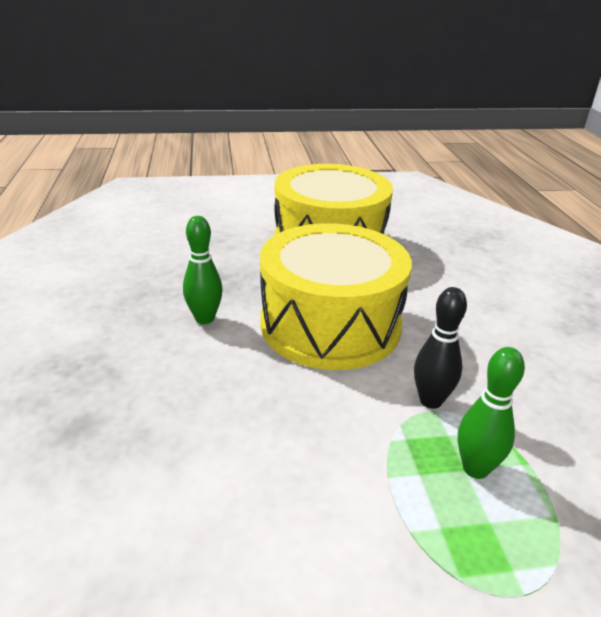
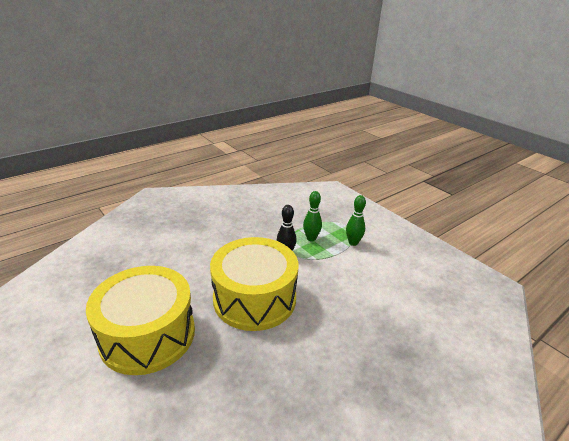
camera: 120 degrees left, 0 degrees up
green bowling pin [183,216,223,324] -> green bowling pin moved to [346,195,366,246]

